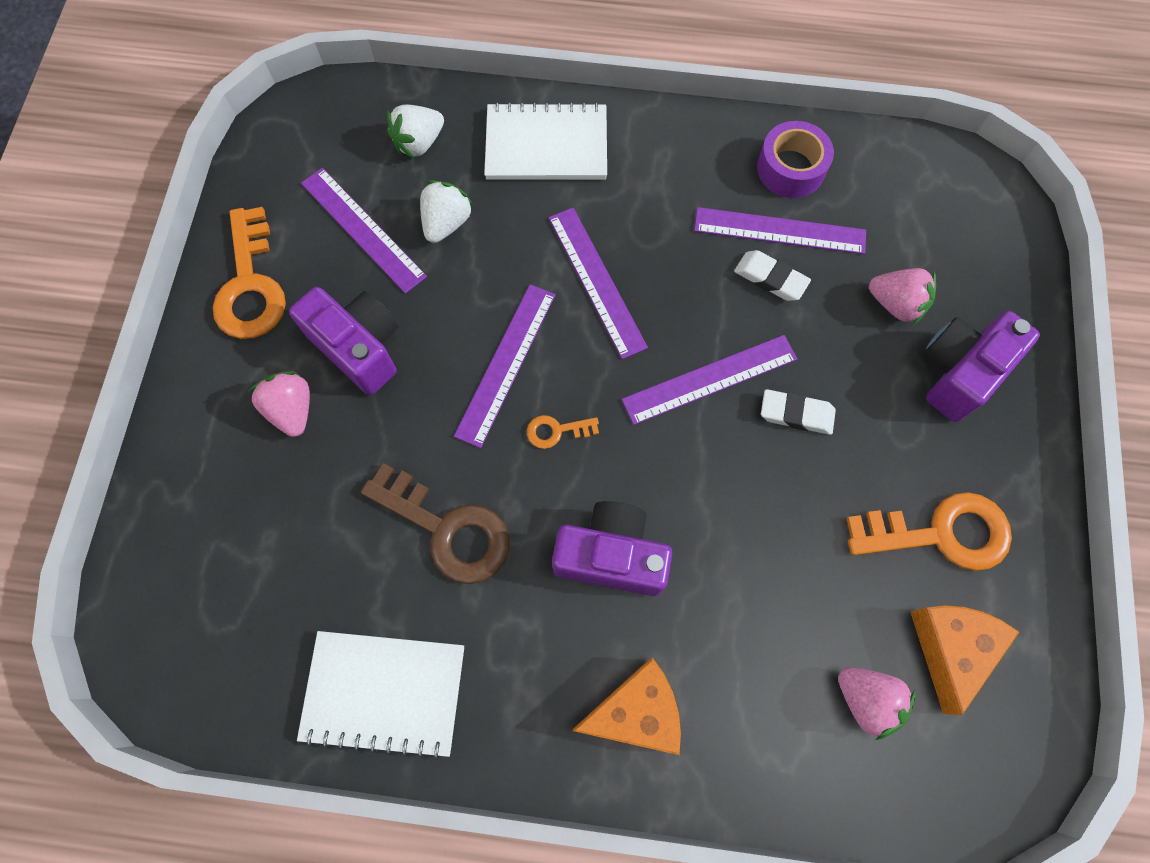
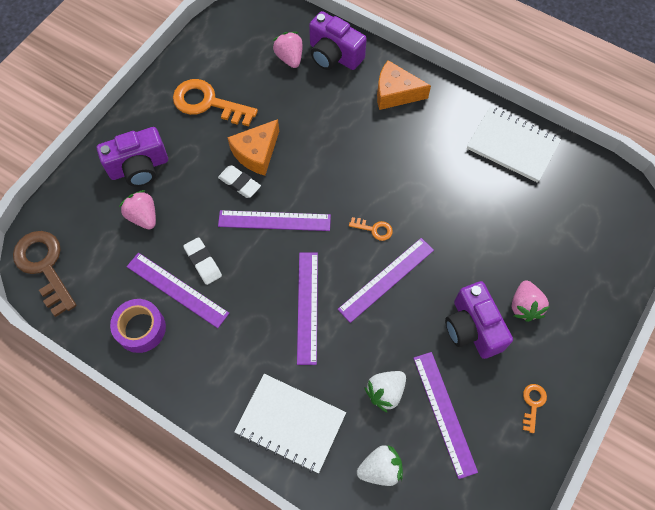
camera: 155 degrees left, 5 degrees down
orange key [213,207,286,339] -> orange key [523,384,547,433], size x0.46
brown key [361,463,509,584] -> brown key moved to [13,231,77,317]
purple camera [552,501,672,596] -> purple camera moved to [309,11,367,70]
orange cheese [910,605,1019,715] -> orange cheese moved to [227,119,279,175]

